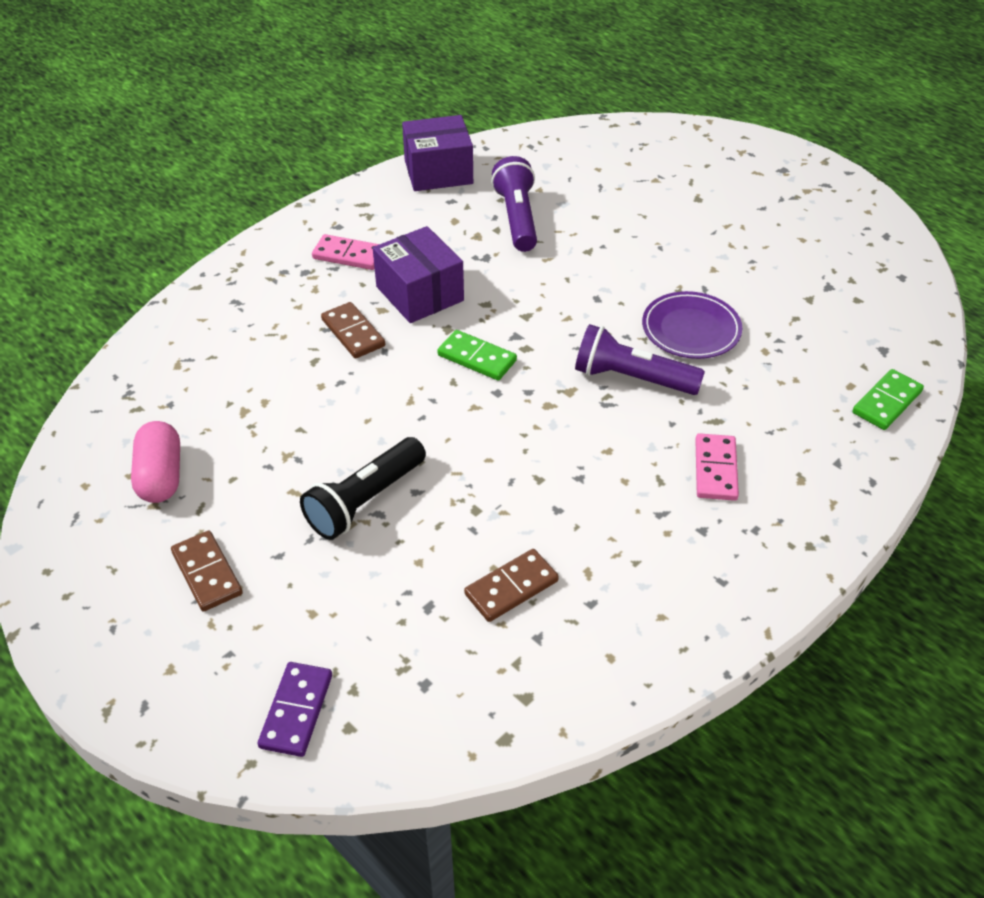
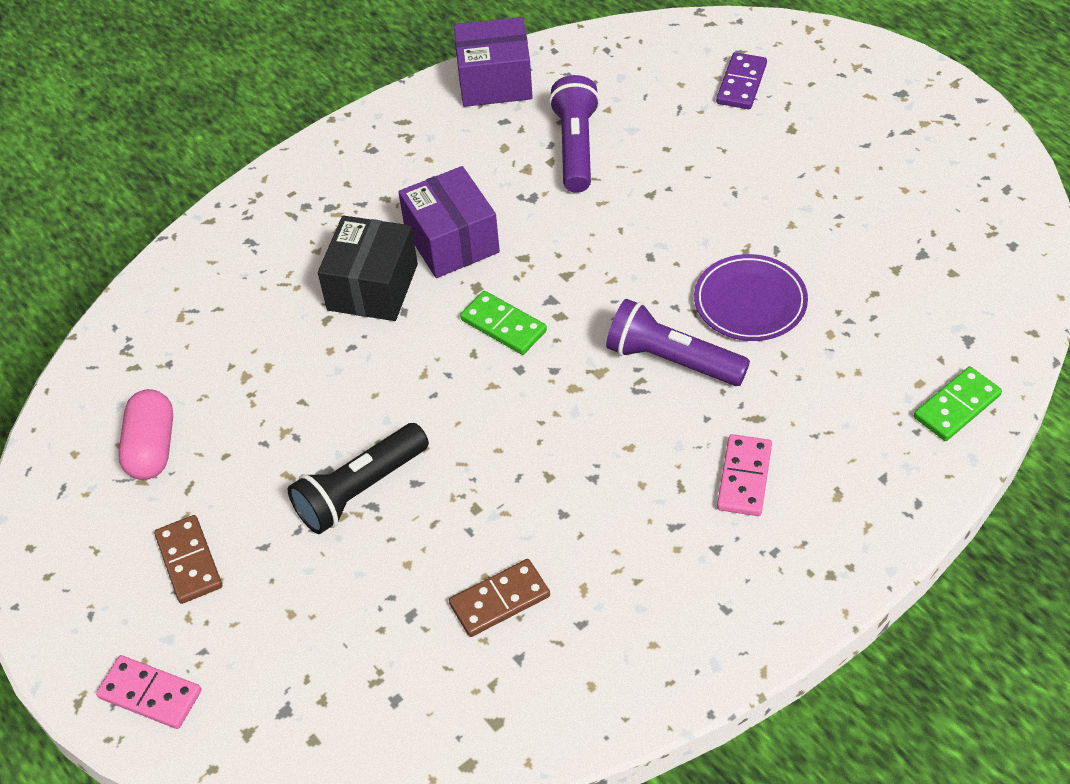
camera: 10 degrees right, 5 degrees up
purple domino [258,662,332,757] -> purple domino moved to [716,52,767,109]
pink domino [312,234,379,270] -> pink domino moved to [96,655,202,729]
brown domino [321,302,385,359] -> black box [318,215,418,321]

